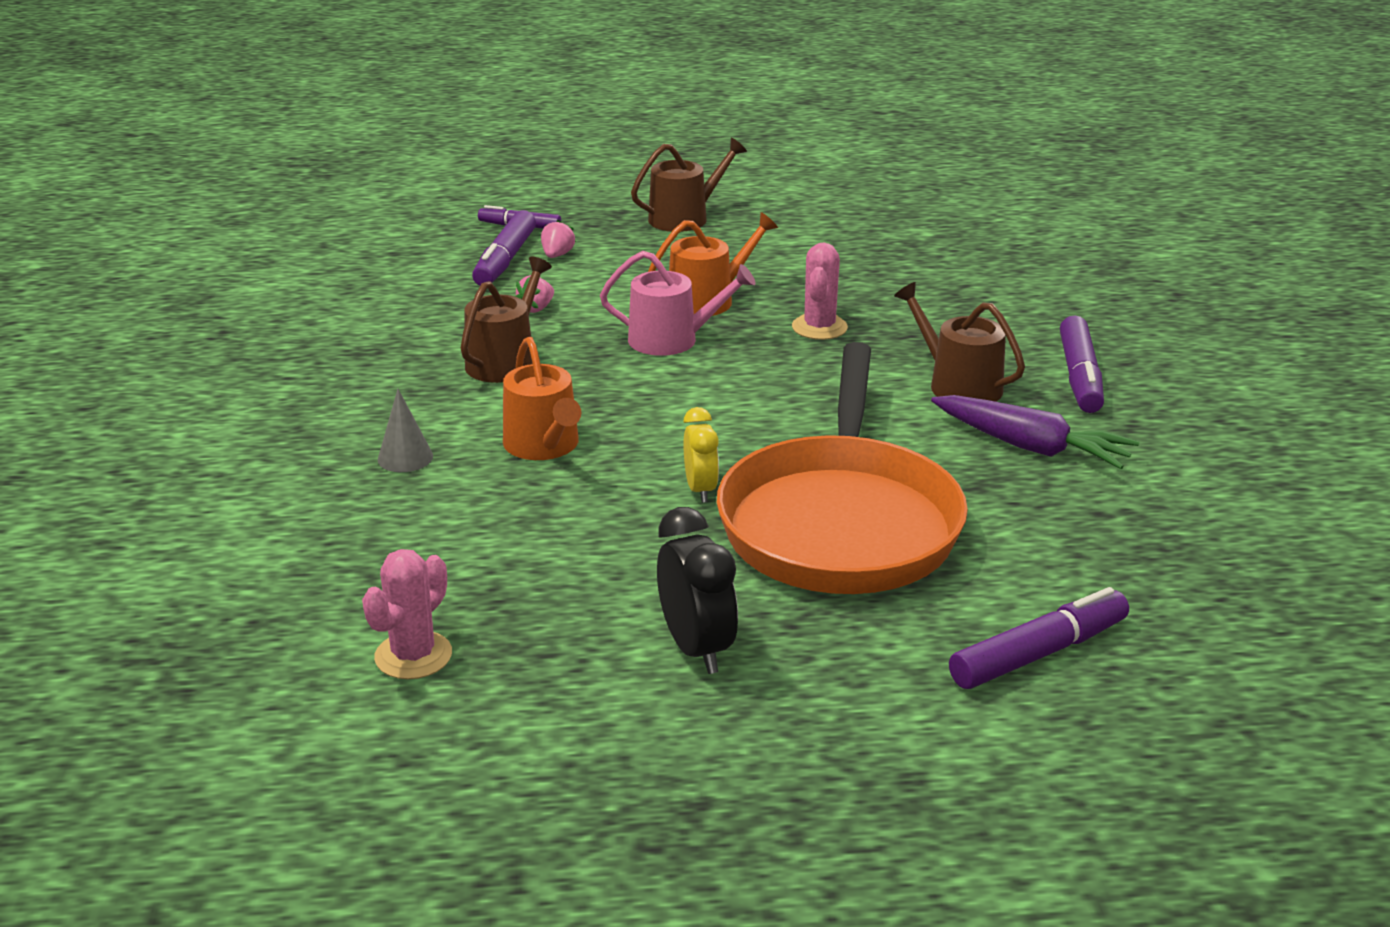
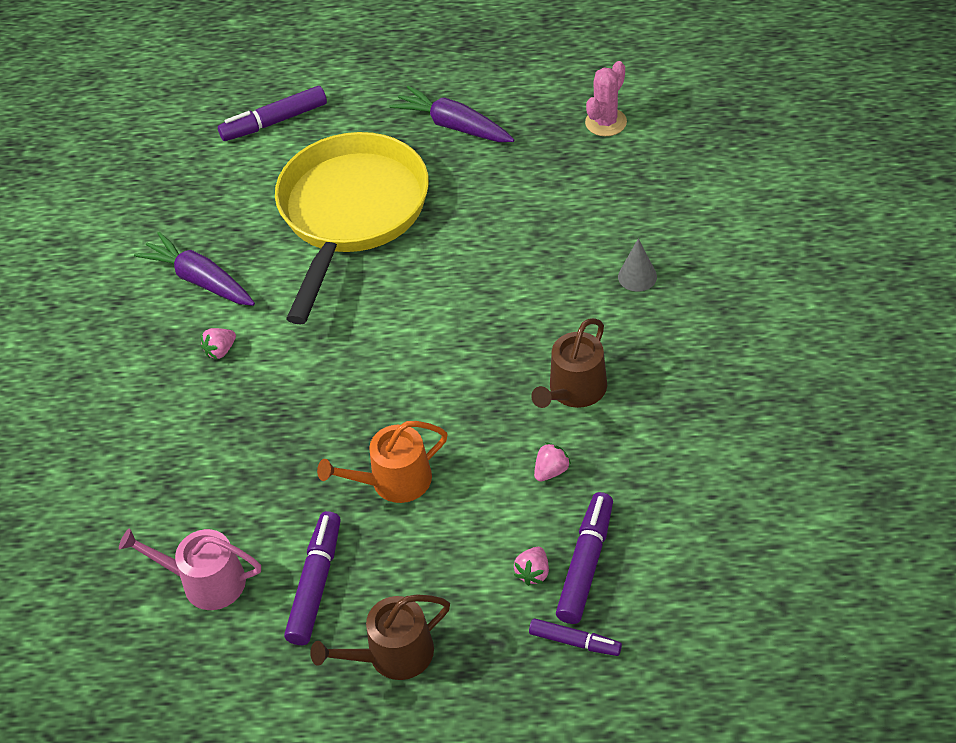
camera: 170 degrees left, 20 degrees up
orange watering can [503,337,581,460] -> none
pink watering can [600,251,755,356] -> pink watering can moved to [119,528,261,610]
black clock [657,507,738,674] -> purple carrot [389,85,515,142]
yellow clock [683,407,719,503] -> none
orange pan [717,342,968,594] -> yellow pan [275,132,429,324]
pink cactus [792,243,848,340] -> none
brown watering can [894,282,1025,402] -> pink strawberry [201,328,236,359]
purple marker [1060,315,1104,413] -> purple marker moved to [284,511,341,645]

